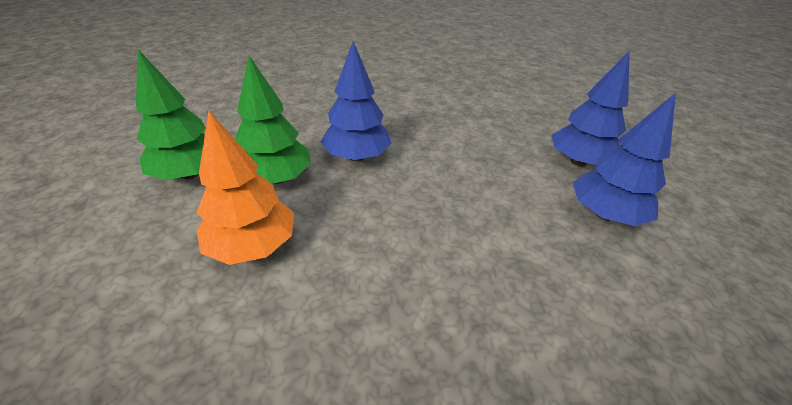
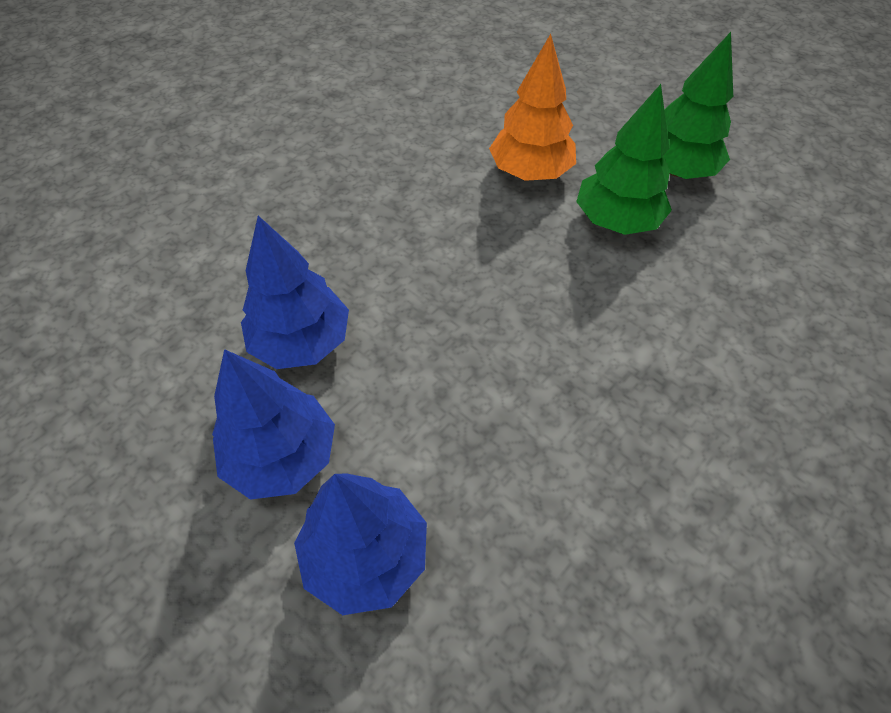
camera: 135 degrees right, 15 degrees up
blue tree [321,41,392,161] -> blue tree moved to [241,216,349,369]

